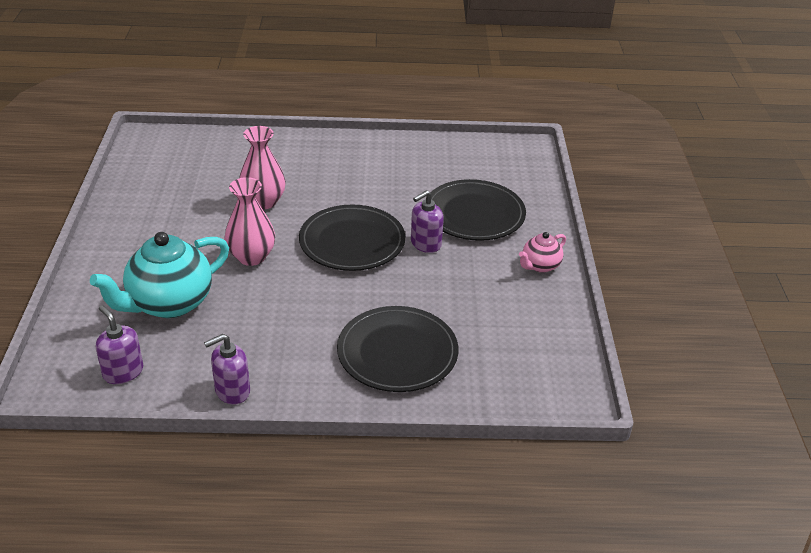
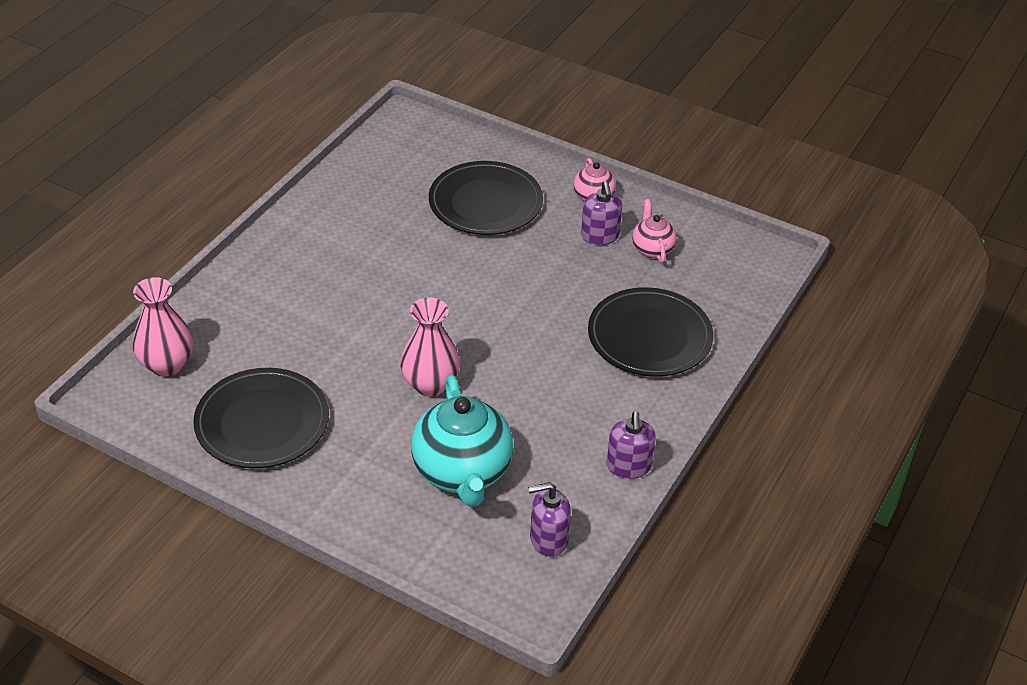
camera: 60 degrees left, 5 degrees up
pink vase [239,126,286,210] -> pink vase moved to [133,277,193,376]
black plate [299,205,405,271] -> black plate moved to [193,368,329,468]
purple soap dispenser [411,190,444,253] -> purple soap dispenser moved to [581,181,622,245]
none -> pink teapot [632,199,677,263]

